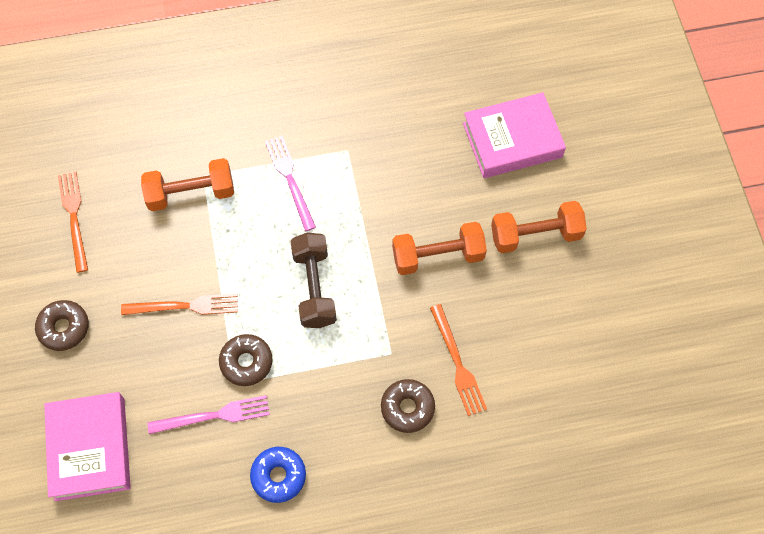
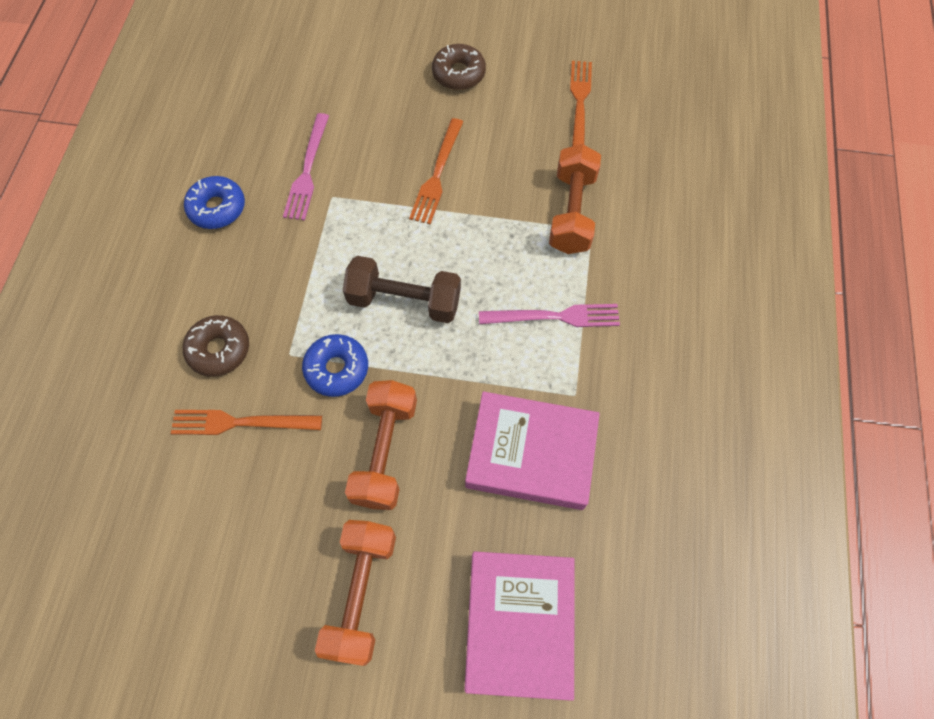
camera: 110 degrees right, 0 degrees up
pink book [44,392,131,501] -> pink book moved to [465,392,600,510]
orange fork [58,172,88,273] -> orange fork turned 90 degrees counterclockwise [570,61,592,146]
brown donut [219,334,272,386] -> none
none -> blue donut [302,334,368,397]

